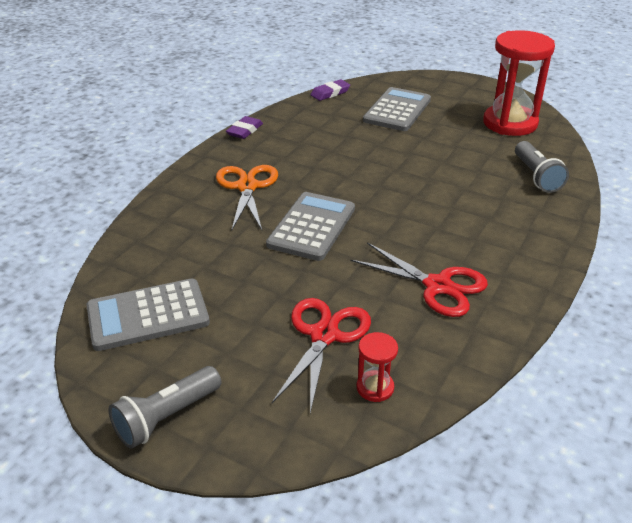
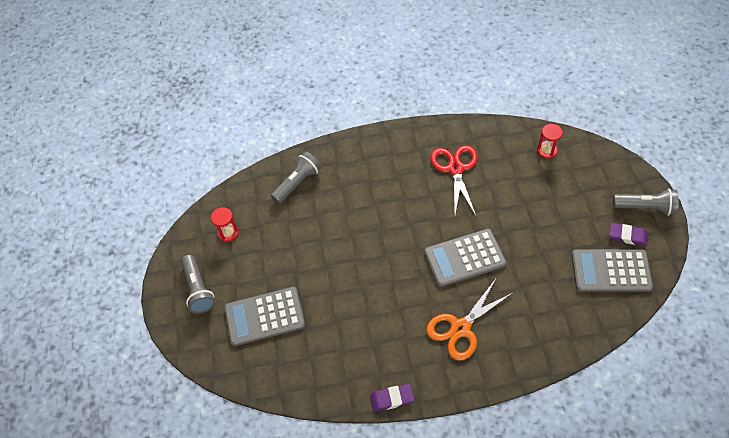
camera: 125 degrees left, 20 degrees up
grey calculator [86,279,210,351] -> grey calculator turned 150 degrees clockwise [572,249,653,292]
red scissors [272,298,371,413] -> none
purple eraser [311,79,350,101] -> purple eraser moved to [609,223,648,246]
red hourglass [483,30,555,136] -> red hourglass [211,207,239,242], size x0.44
none -> grey flashlight [181,255,215,314]

